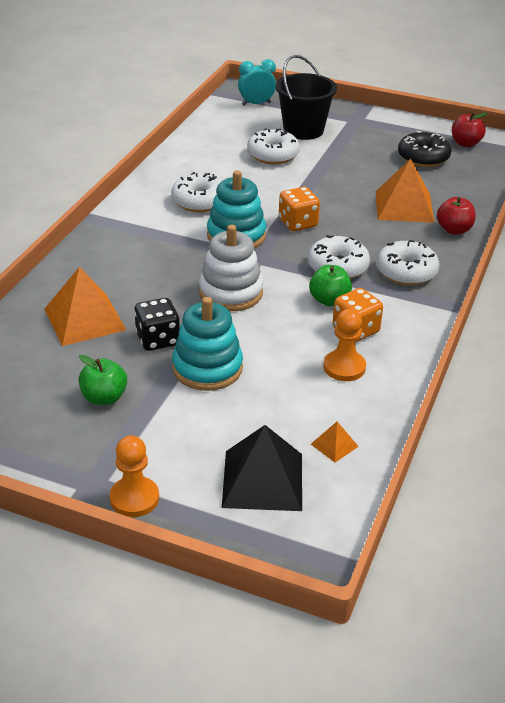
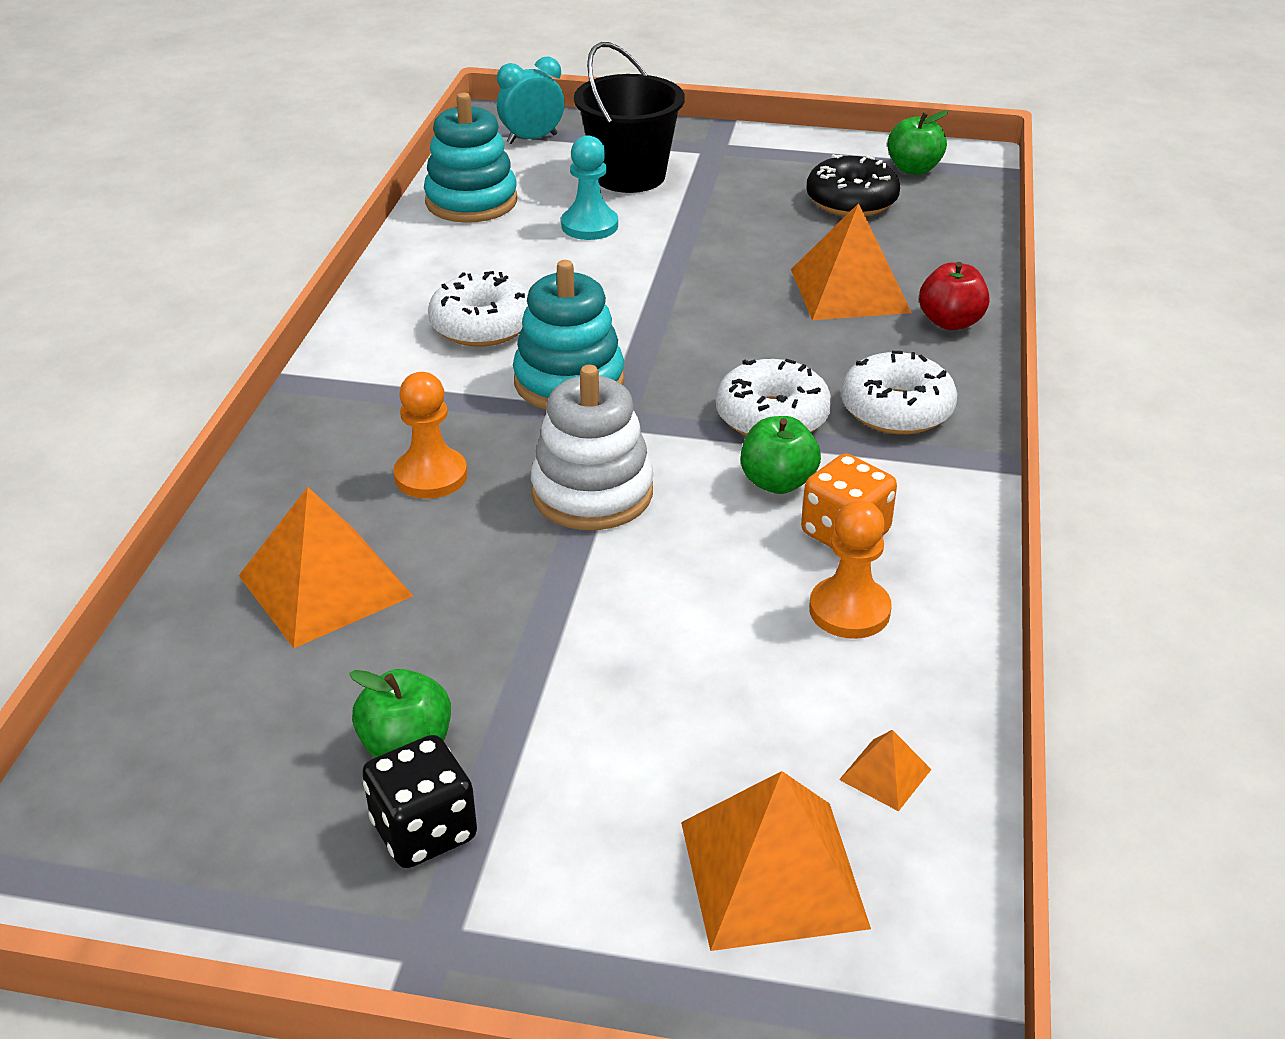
camera: 10 degrees left, 0 degrees up
orange pawn [109,435,159,517] -> orange pawn moved to [393,372,467,499]
black dice [134,298,180,351] -> black dice moved to [362,735,477,868]
turquoise stacking toy [172,297,243,391] -> turquoise stacking toy moved to [424,93,517,223]
black pyramid [222,425,302,511] -> orange pyramid [681,771,871,951]
white donut [247,128,300,165] -> turquoise pawn [561,136,618,240]
orange dice [279,187,320,231] -> none
red apple [452,112,487,147] -> green apple [887,110,948,175]

